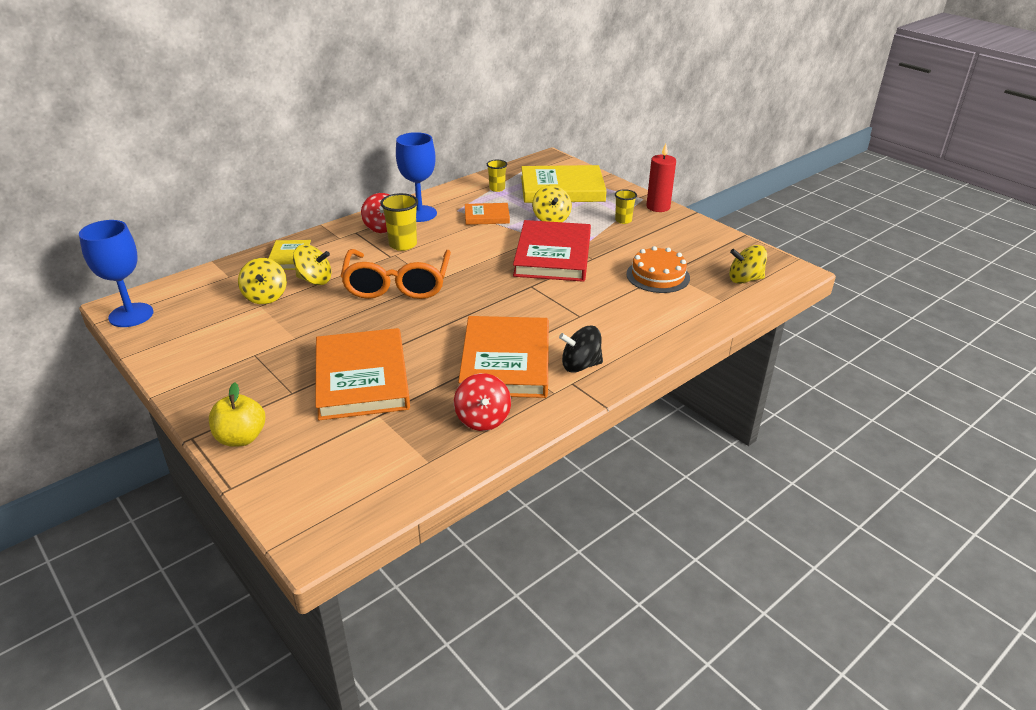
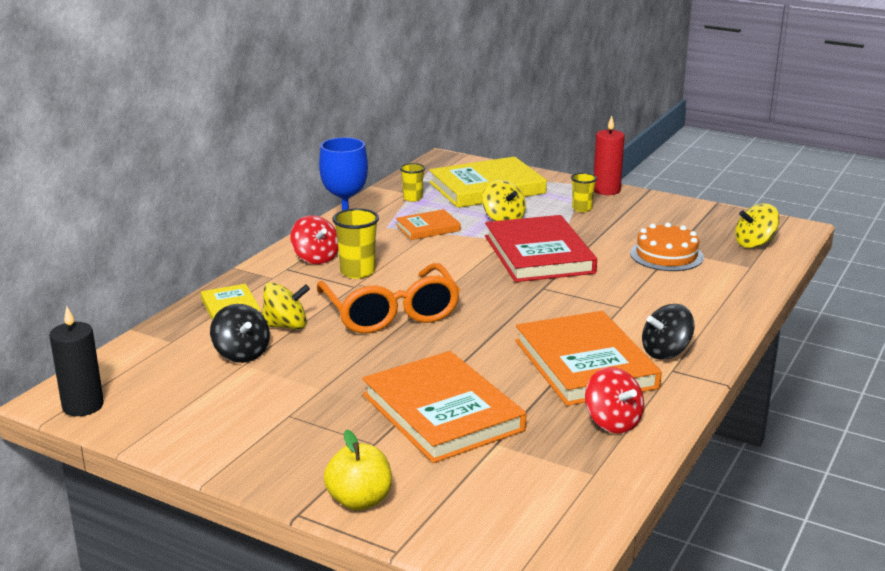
camera: 20 degrees left, 10 degrees down
blue goblet [79,220,153,327] -> black candle [49,306,104,416]
yellow spinning top [238,258,287,304] -> black spinning top [210,304,270,363]

